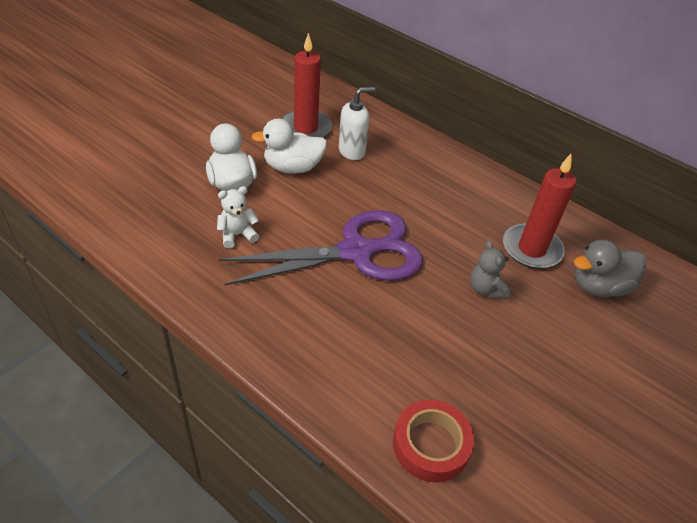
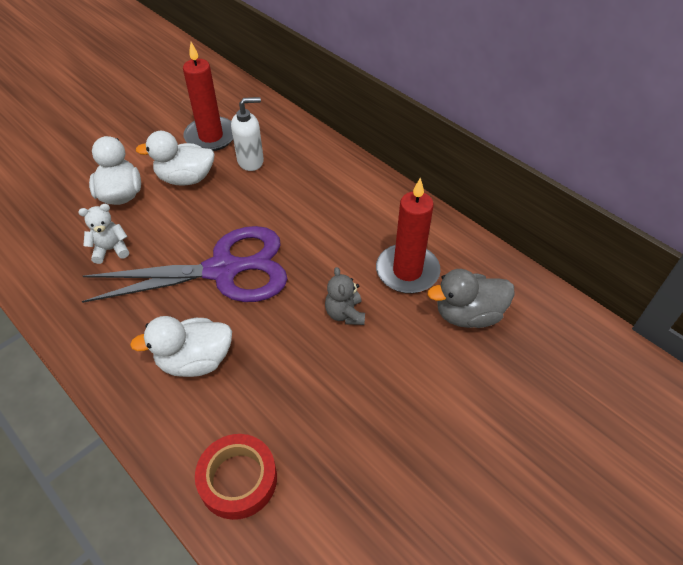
camera: 10 degrees right, 5 degrees up
none -> white duck [130,316,232,377]

